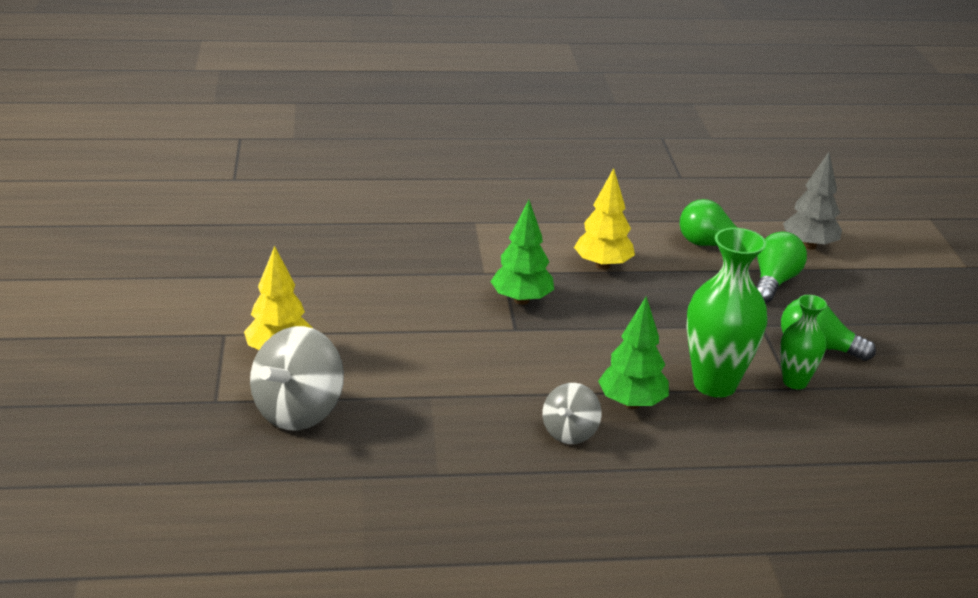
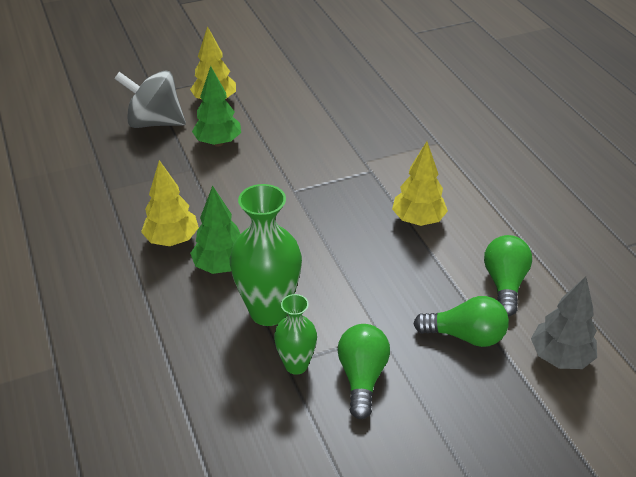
camera: 75 degrees right, 10 degrees up
green tree [490,200,554,305] -> green tree moved to [192,66,241,146]
grey spinning top [543,383,602,444] -> yellow tree [141,160,199,246]

